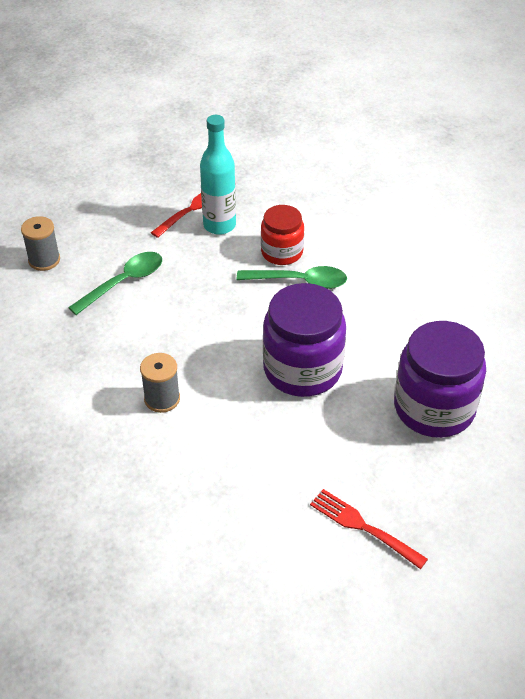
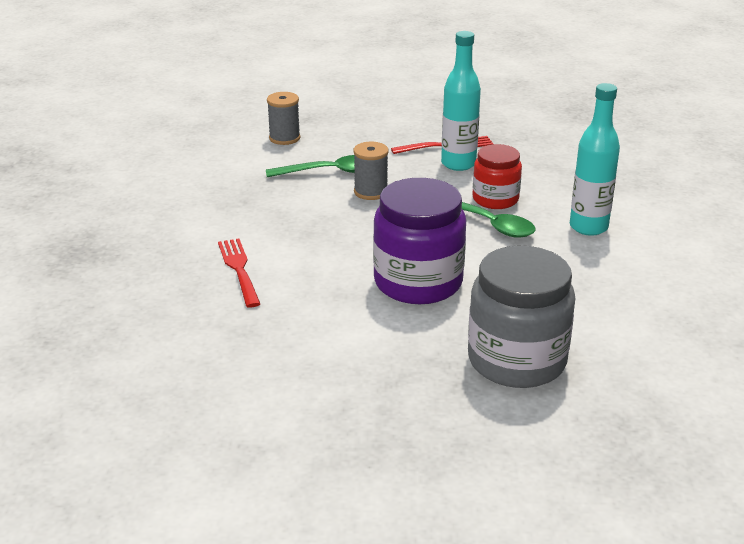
camera: 35 degrees right, 15 degrees down
grey spool [140,353,180,413] -> grey spool moved to [353,142,388,200]
red fork [310,489,428,569] -> red fork moved to [218,239,260,308]
purple jar [394,321,486,438] -> grey jar [468,246,576,388]
none -> turquoise bottle [570,83,620,236]

